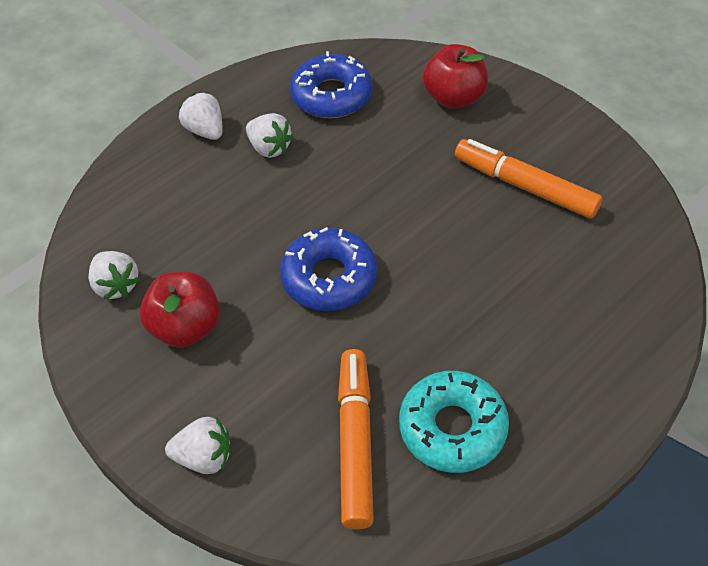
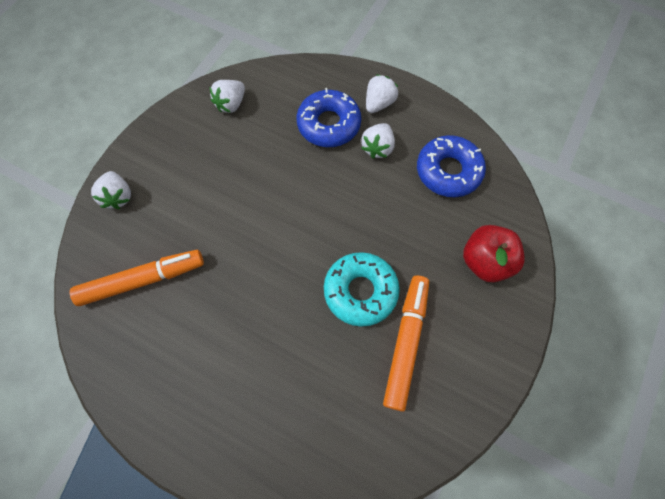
camera: 70 degrees right, 15 degrees up
red apple [140,272,220,348] -> none
blue donut [280,227,377,311] -> blue donut moved to [297,88,361,147]
turquoise donut [399,371,509,473] -> turquoise donut moved to [324,252,400,327]

